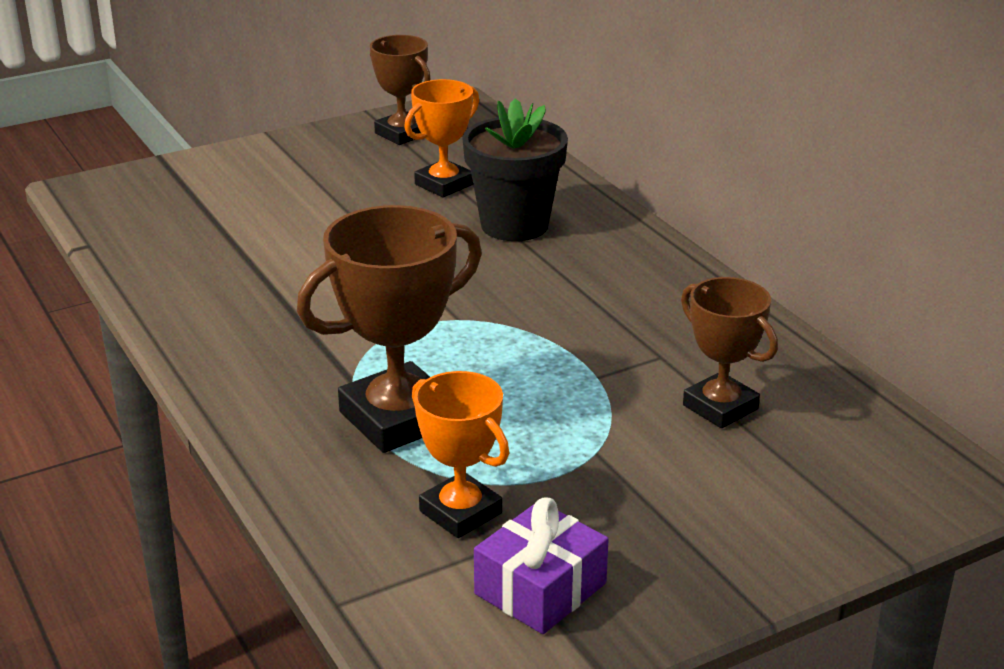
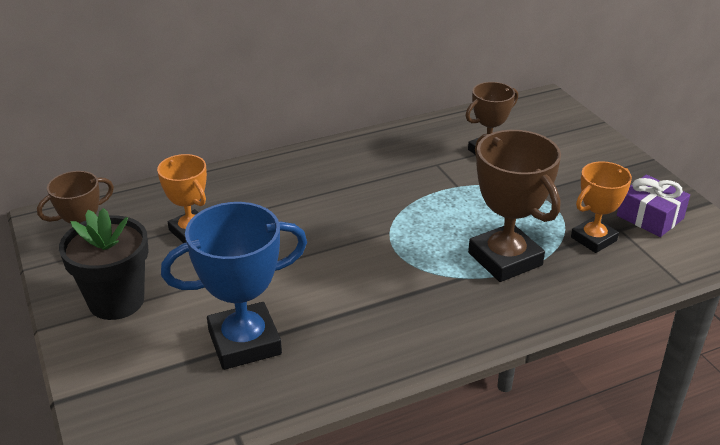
camera: 85 degrees left, 5 degrees up
black flower pot [462,98,568,241] -> black flower pot moved to [59,208,149,320]
none -> blue trophy [161,202,307,370]

